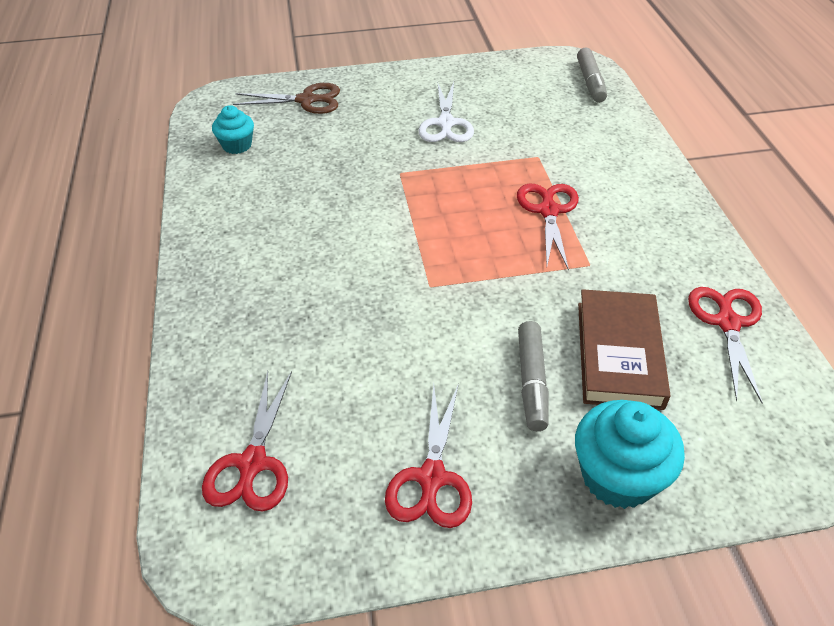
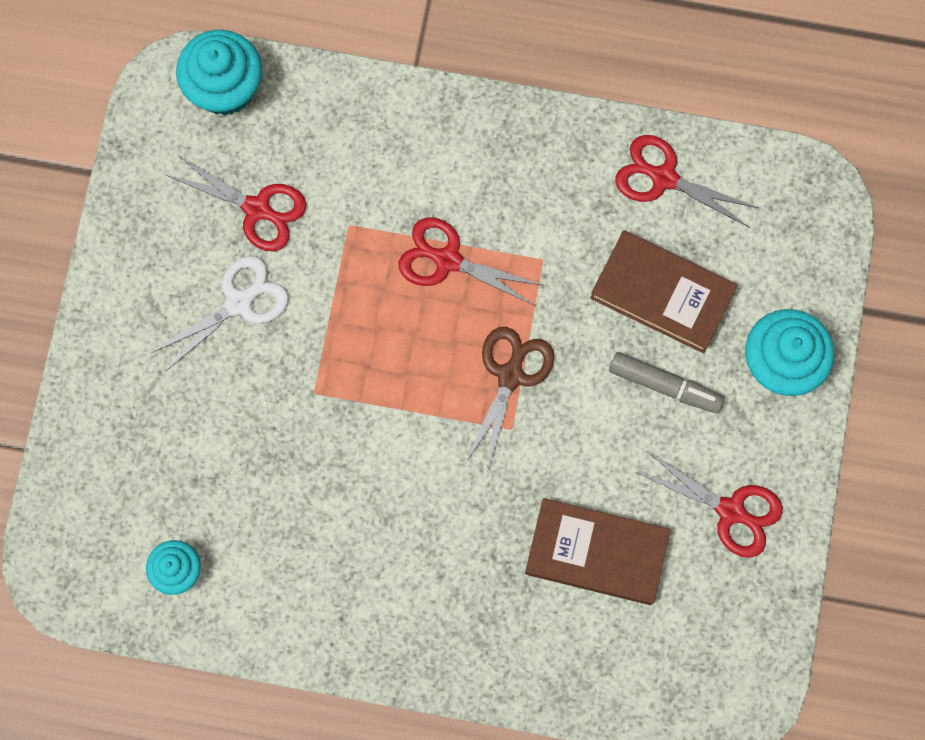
camera: 70 degrees left, 30 degrees up
red scissors [202,371,292,512] -> red scissors moved to [166,155,306,251]
brown scissors [233,83,340,114] -> brown scissors moved to [466,327,554,472]
white scissors [418,82,474,142] -> white scissors turned 60 degrees counterclockwise [151,256,289,372]
grey marker [577,47,607,103] -> turquoise cupcake [176,30,262,115]
none -> brown book [525,498,670,605]

